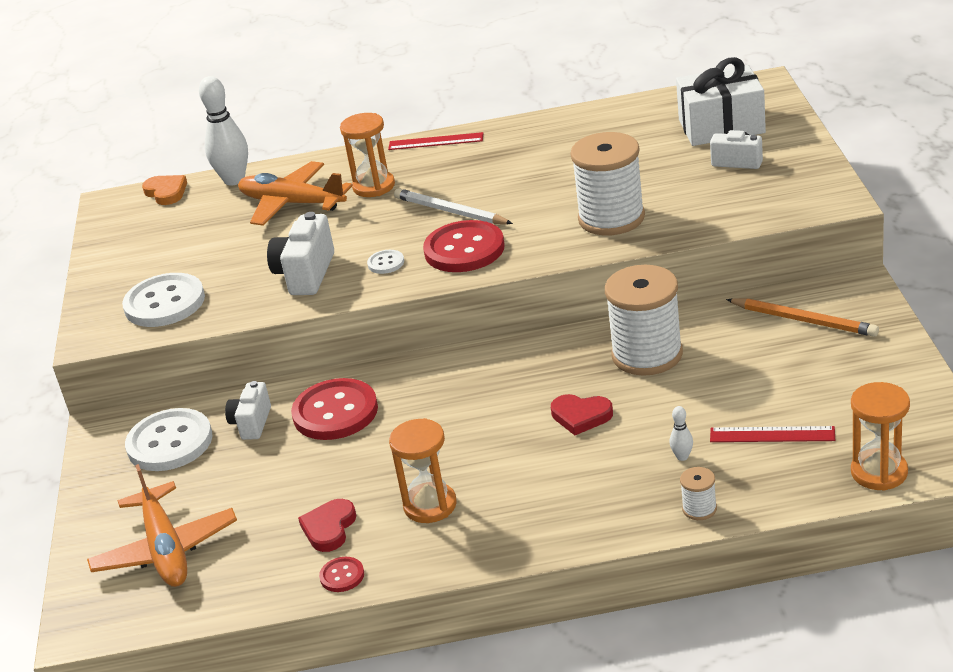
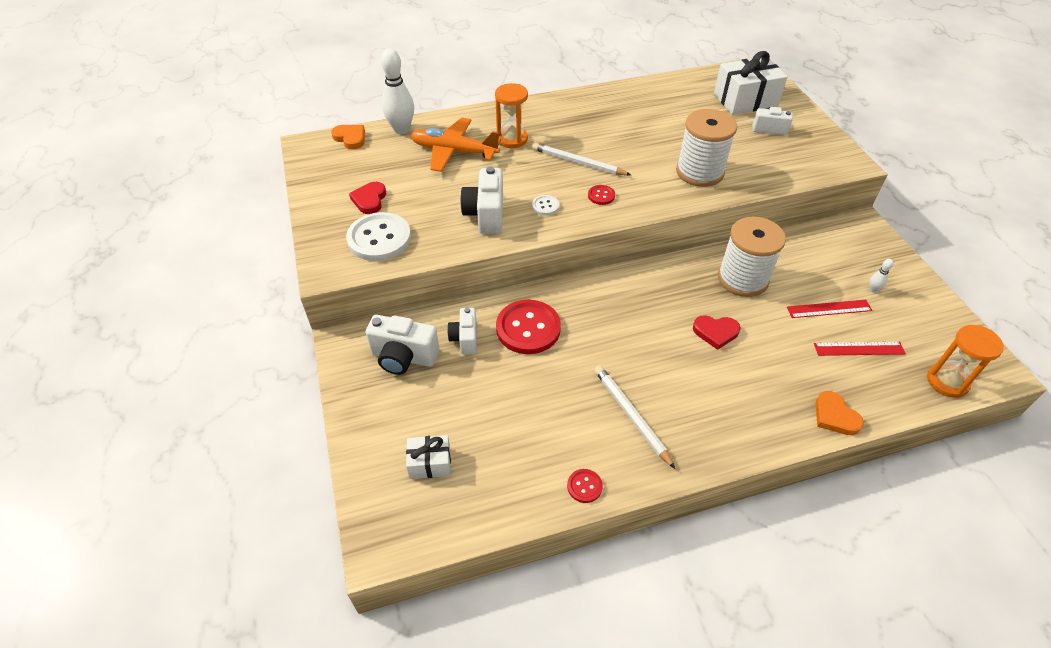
camera: 15 degrees left, 15 degrees up
orange plane [87,464,237,587] -> white gift [406,435,451,479]
white button [125,408,213,471] -> white camera [365,315,439,375]
red heart [298,499,356,552] -> red heart moved to [349,182,386,214]
red ruler [388,132,483,150] -> red ruler moved to [787,300,872,318]
orange hourglass [389,418,457,523] -> white pencil [594,365,675,469]
red button [423,220,505,272] -> red button [588,185,615,205], size x0.46
white bowling pin [670,406,693,461] -> white bowling pin moved to [869,259,893,293]
white spool [680,467,717,520] -> orange heart [815,391,864,435]
orange pencil [726,298,879,337] -> none

